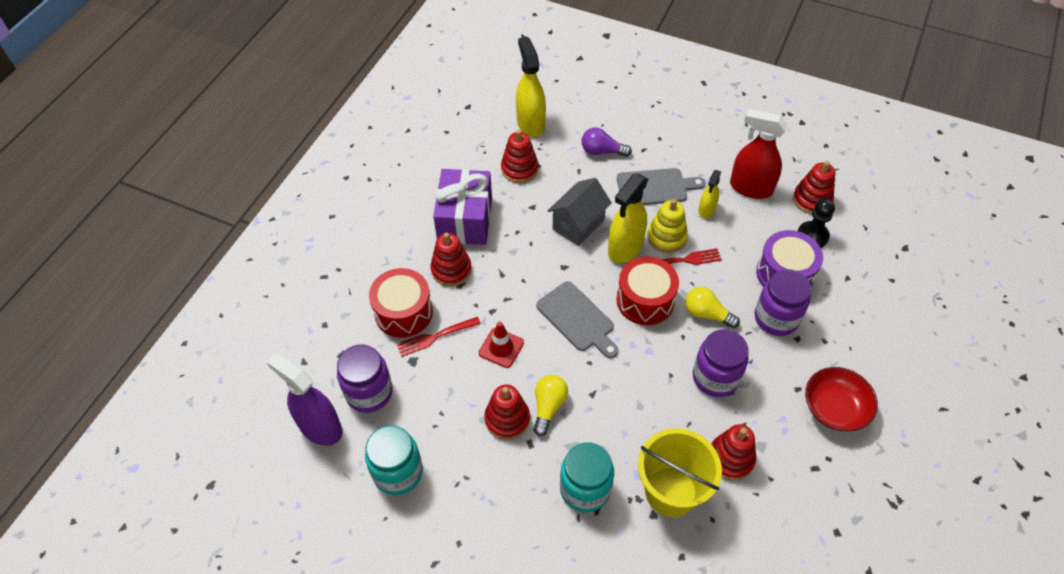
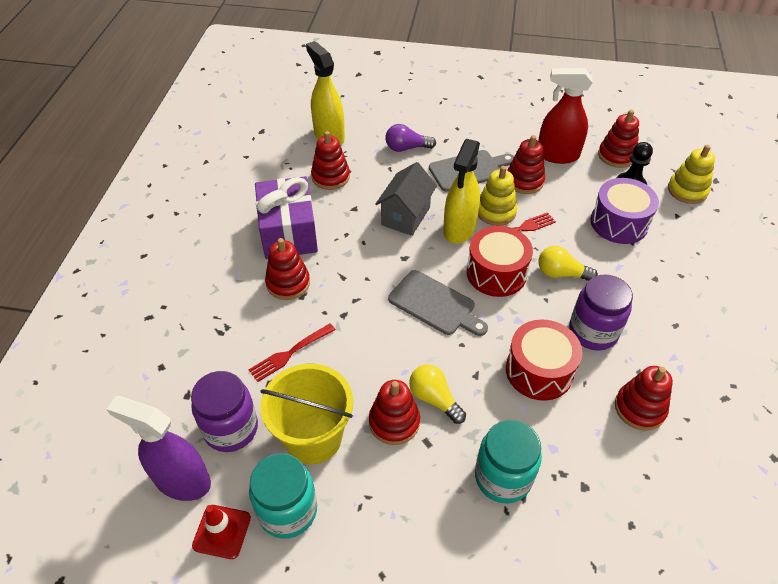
camera: 15 degrees left, 5 degrees down
red drum [369,268,433,338] -> red drum moved to [506,319,582,401]
red traffic cone [479,322,524,368] -> red traffic cone moved to [192,505,251,559]
yellow light bulb [533,375,568,436] -> yellow light bulb turned 45 degrees counterclockwise [409,364,466,424]
yellow bucket [638,428,722,517] -> yellow bucket moved to [260,364,353,464]
yellow spray bottle [698,170,721,218] -> red stacking toy [507,135,545,194]
purple jar [755,269,811,336] -> none
red bowl [805,367,878,431] -> none
none -> yellow stacking toy [668,145,715,204]

